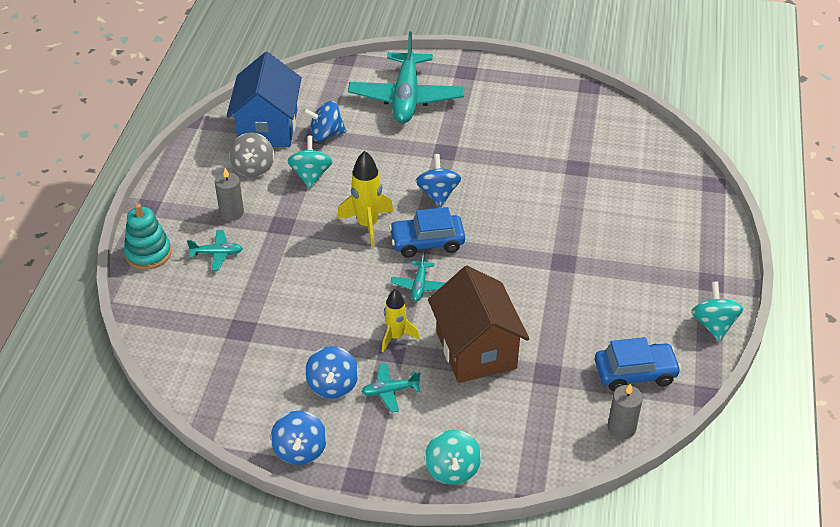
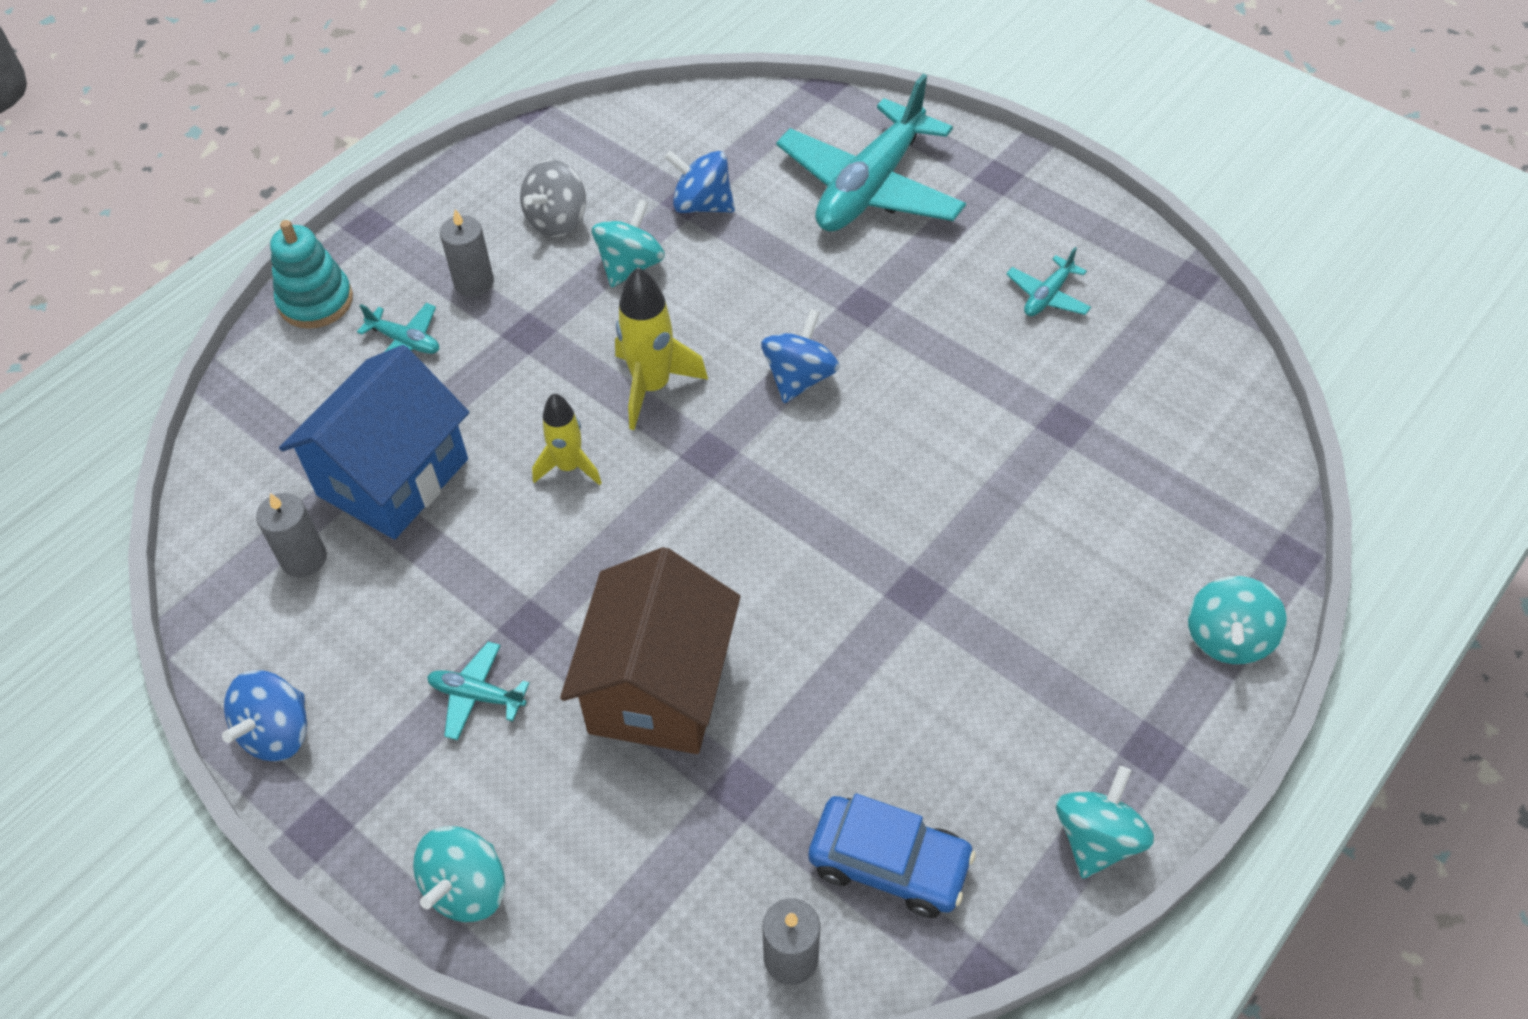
camera: 30 degrees right, 10 degrees up
blue house [226,52,302,147] -> blue house moved to [279,345,469,539]
blue spinning top [305,346,359,399] -> none
yellow rocket [382,289,420,353] -> yellow rocket moved to [532,393,602,486]
blue car [389,207,465,258] -> none
turquoise plane [391,252,445,301] -> turquoise plane moved to [1006,247,1091,316]
none -> grey candle [256,493,327,578]
none -> turquoise spinning top [1188,576,1287,664]

